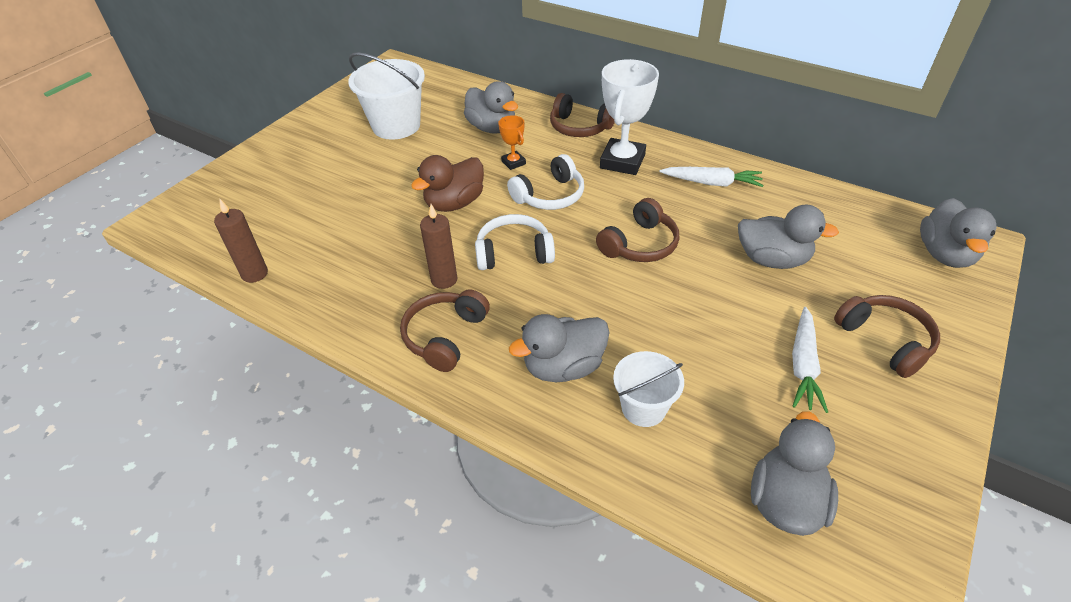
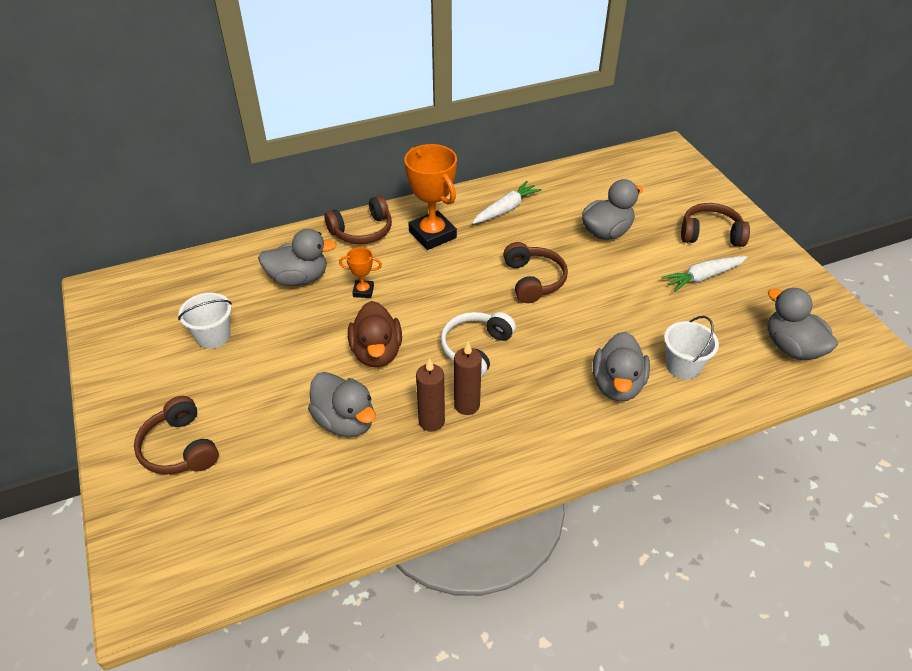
camera: 55 degrees left, 0 degrees up
brown candle [214,199,268,283] -> brown candle moved to [416,358,445,432]
white bucket [348,52,425,140] -> white bucket [178,293,232,349], size x0.60
brown headphones [400,289,490,372] -> brown headphones moved to [134,396,219,474]
white headphones [507,154,584,210] -> none
white trophy [600,59,659,175] -> orange trophy [404,144,457,250]
white carrot [792,307,828,413] -> white carrot turned 105 degrees clockwise [661,256,747,292]
grey duck [920,198,997,268] -> grey duck moved to [308,372,376,437]

